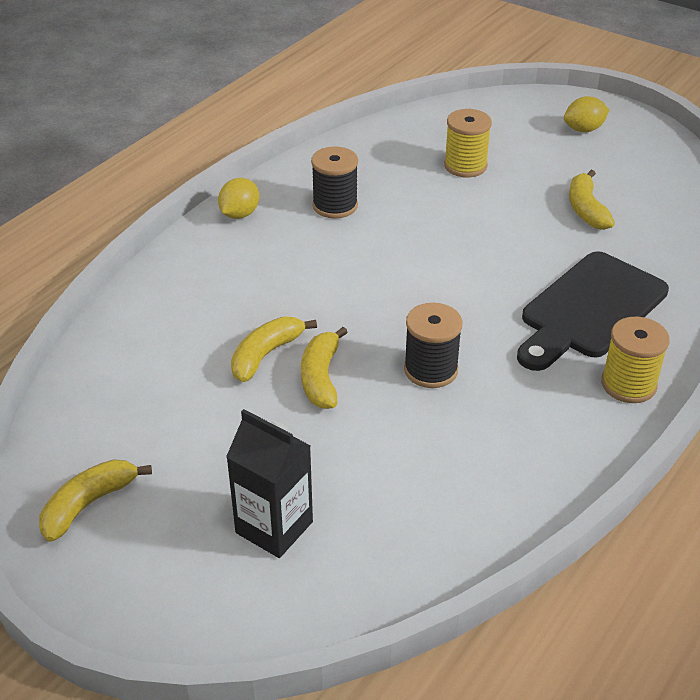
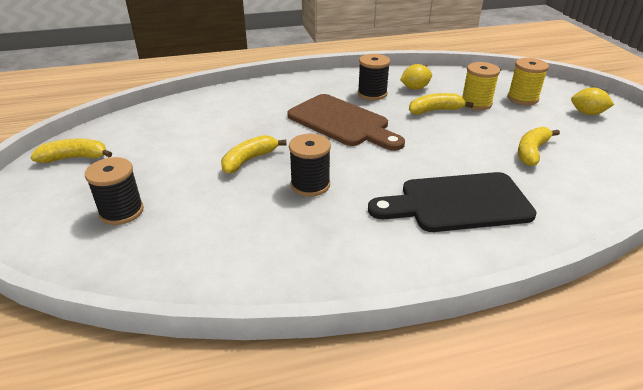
camera: 40 degrees right, 5 degrees down
yellow lemon [218,178,259,219] -> yellow lemon moved to [400,64,432,90]
black carton [226,409,313,558] -> black spool [85,157,144,225]
yellow banana [231,317,317,382] -> yellow banana moved to [409,93,474,114]
yellow spool [601,317,670,403] -> yellow spool moved to [507,58,549,105]
none -> brown cutting board [287,94,405,151]

